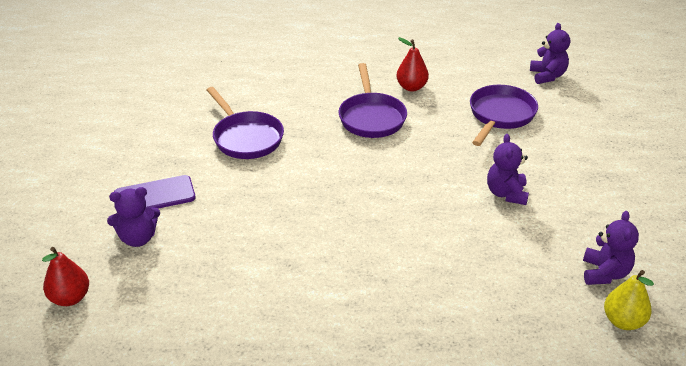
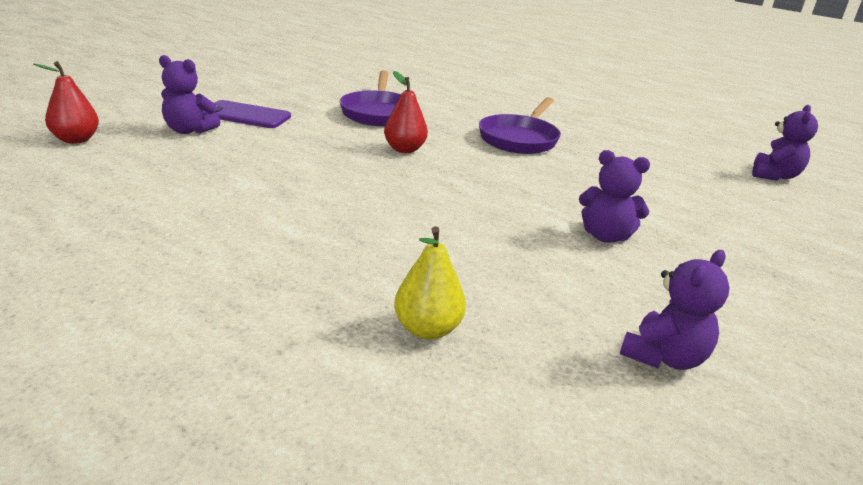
camera: 30 degrees right, 10 degrees down
red pear [396,37,429,92] -> red pear moved to [384,71,428,153]
purple pan [470,85,538,146] -> none
purple teddy bear [487,134,529,205] -> purple teddy bear turned 105 degrees counterclockwise [579,150,650,243]
yellow pear [604,270,654,330] -> yellow pear moved to [394,227,466,340]

